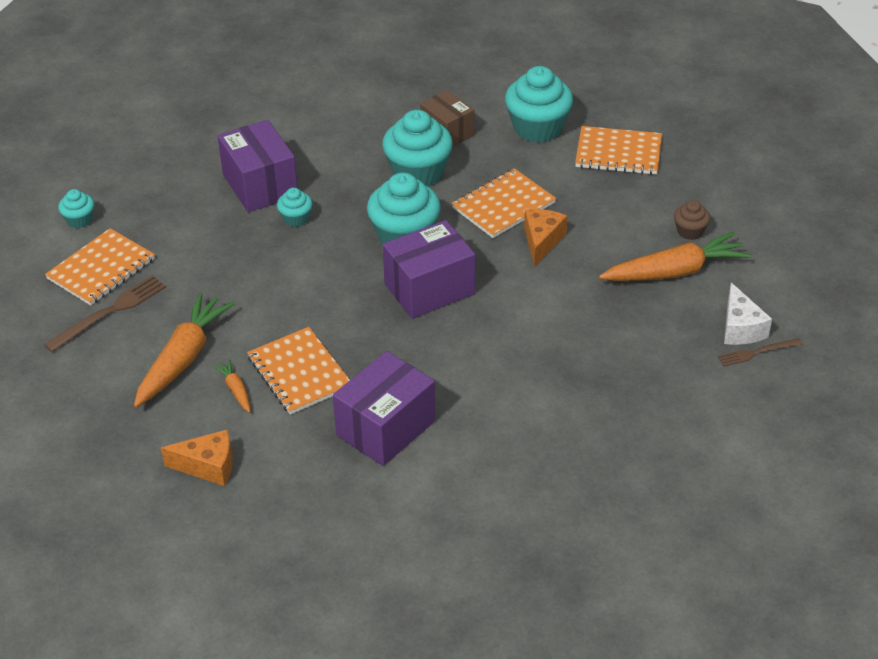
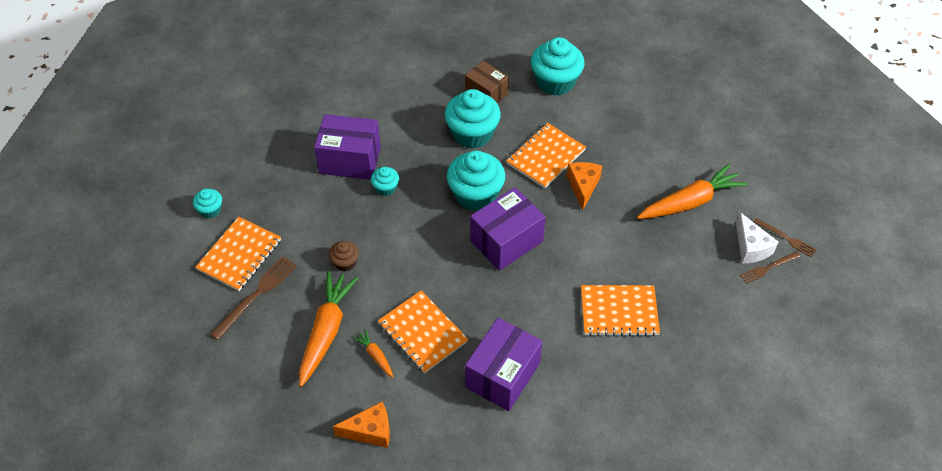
camera: 10 degrees left, 10 degrees up
purple box [217,120,298,212] -> purple box turned 45 degrees counterclockwise [314,114,381,180]
orange notebook [575,126,662,175] -> orange notebook moved to [581,285,660,336]
brown cupcake [674,200,710,240] -> brown cupcake moved to [329,241,359,272]
none -> brown fork [753,218,816,257]

